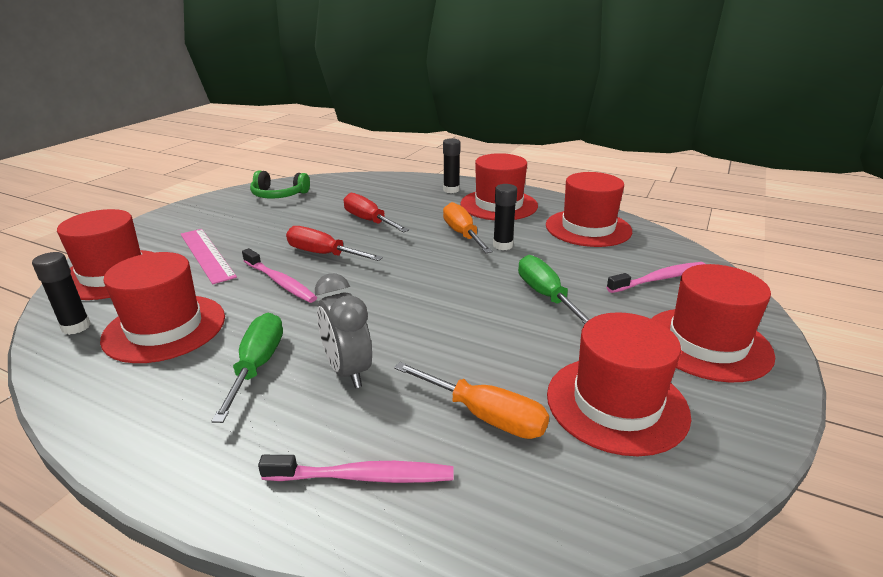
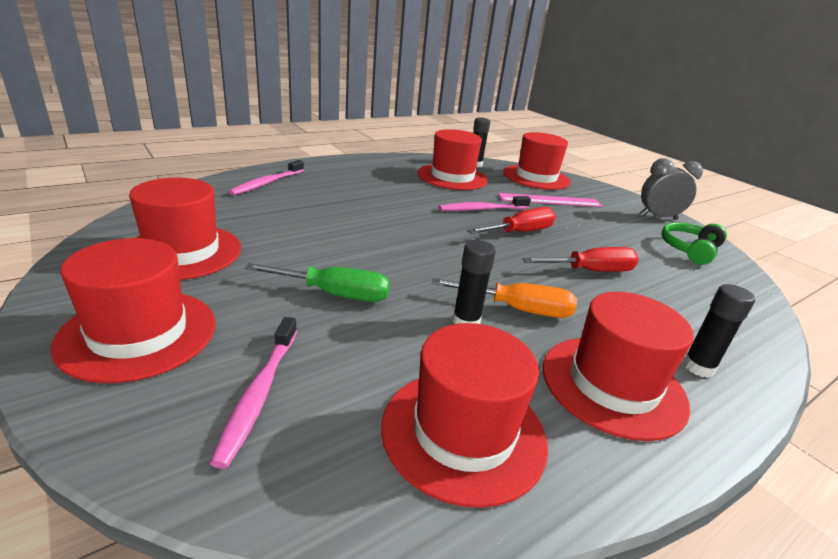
camera: 115 degrees right, 0 degrees up
green screwdriver [211,313,283,423] -> none
grey clock [315,273,372,388] -> grey clock moved to [640,158,703,220]
orange screwdriver [394,362,549,439] -> none

